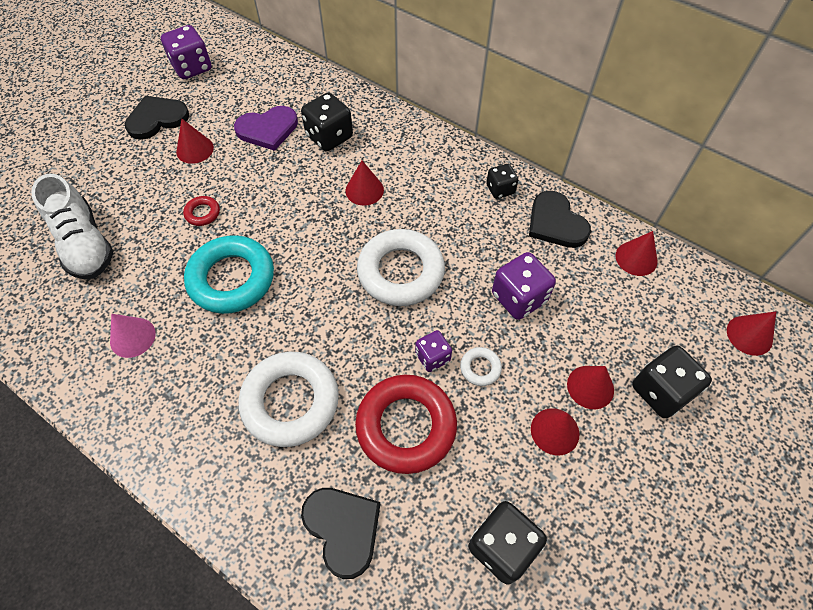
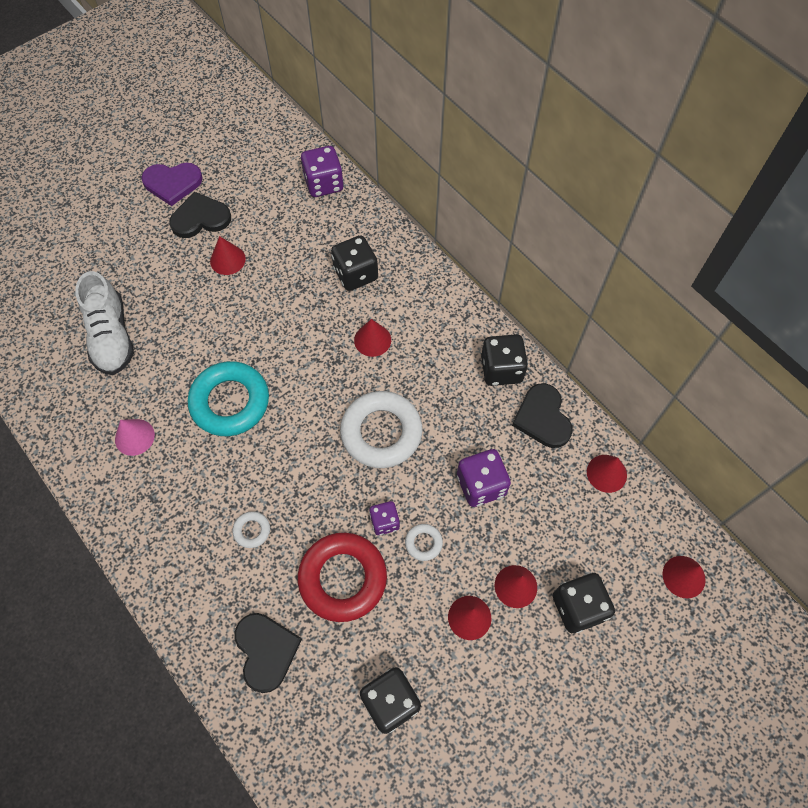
camera: 15 degrees right, 5 degrees up
purple dice [161,25,211,79] -> purple dice moved to [301,146,344,197]
red ring [183,196,220,226] -> none
purple heart [234,106,298,151] -> purple heart moved to [141,163,203,206]
white ring [239,352,339,447] -> white ring [232,511,270,548], size x0.44
black dice [486,164,518,199] -> black dice [481,334,528,386], size x1.65

